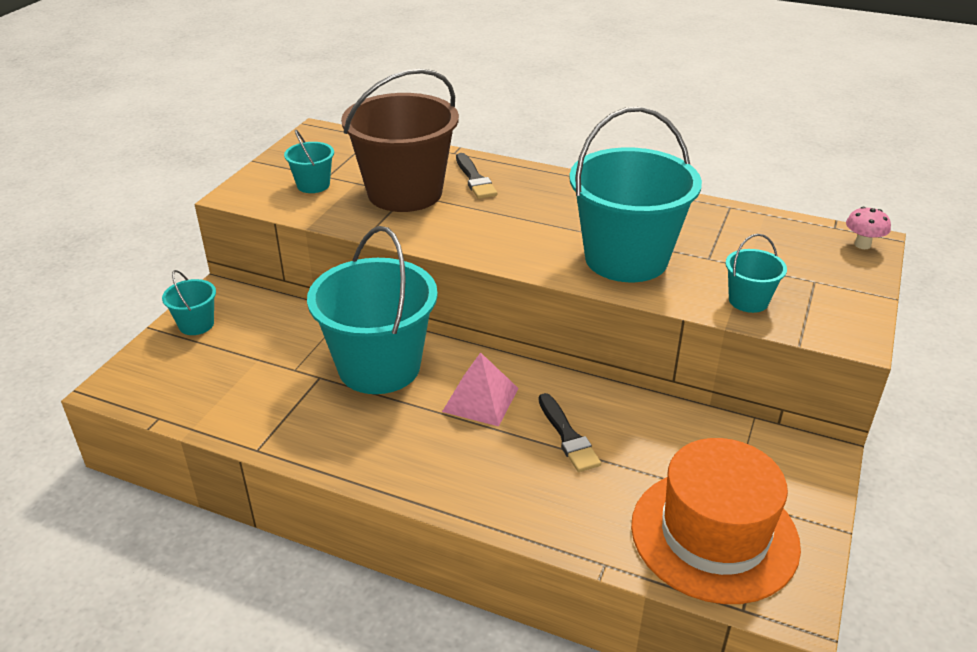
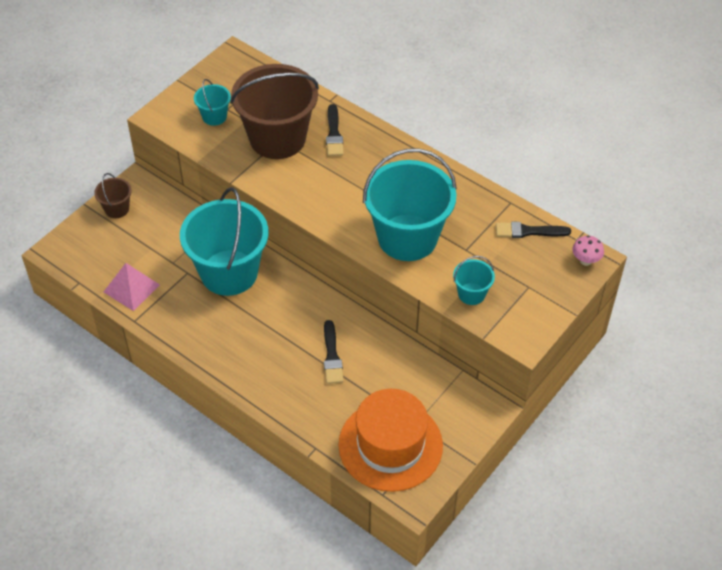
camera: 15 degrees right, 15 degrees up
turquoise bucket [162,270,216,335] -> brown bucket [94,173,132,218]
pink pyramid [442,352,519,427] -> pink pyramid moved to [104,263,160,311]
none -> black brush [496,222,571,238]

